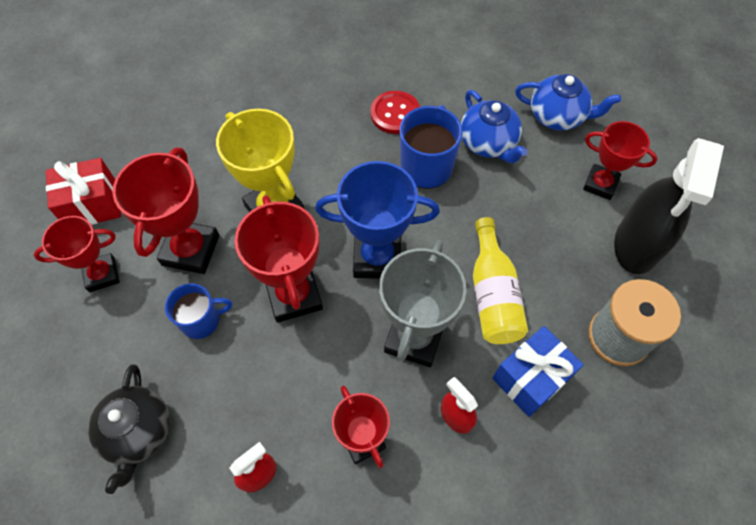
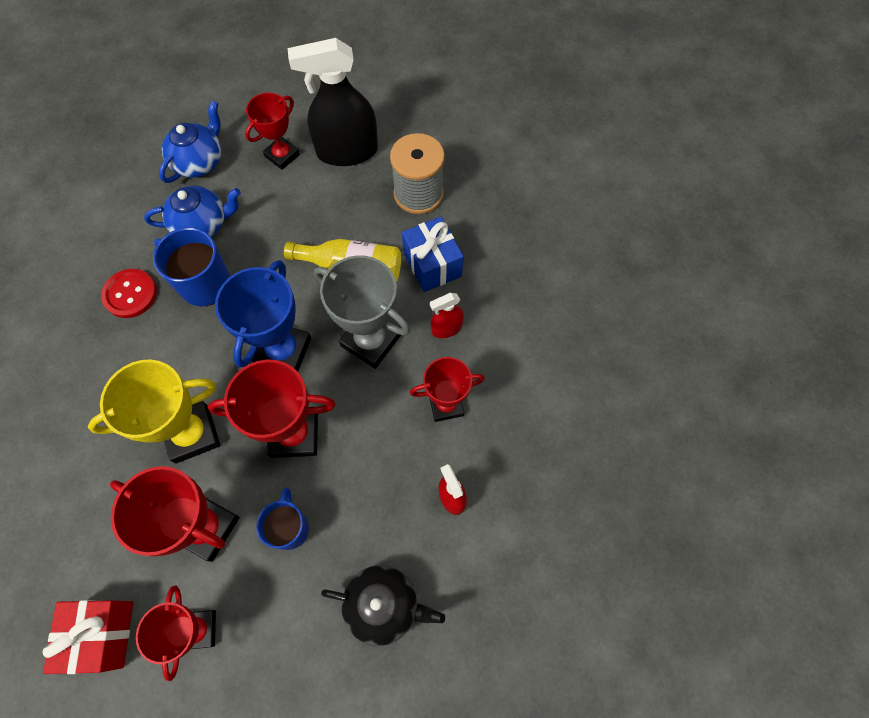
camera: 75 degrees left, 5 degrees up
black spray bottle [614,138,724,274] -> black spray bottle turned 135 degrees clockwise [288,38,378,166]

